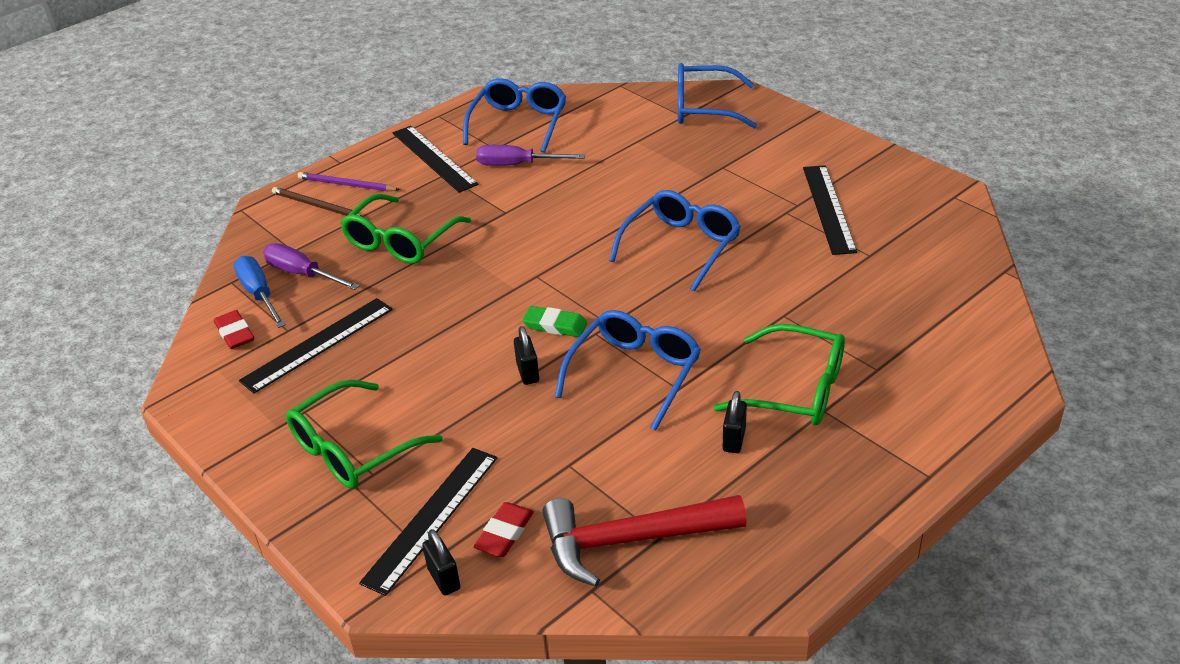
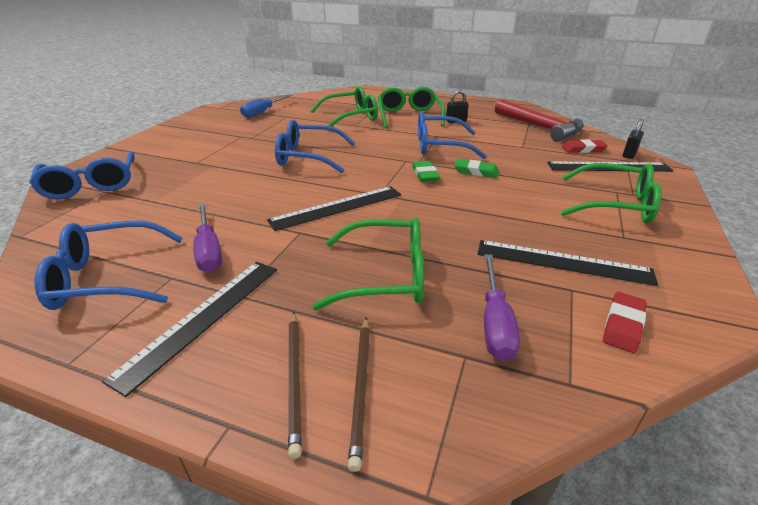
camera: 120 degrees left, 5 degrees down
blue screwdriver [234,256,286,328] -> blue screwdriver moved to [240,94,292,118]
purple pencil [298,172,400,191] -> brown pencil [288,311,302,459]
black padlock [514,326,539,385] -> green eraser [454,159,499,178]
black ruler [803,165,857,255] -> black ruler moved to [267,186,401,231]
none -> green glasses [310,86,378,131]

